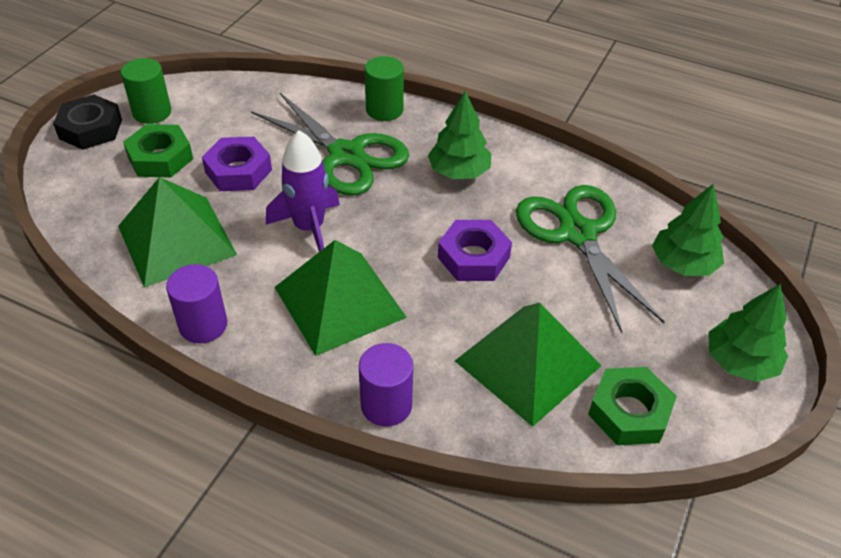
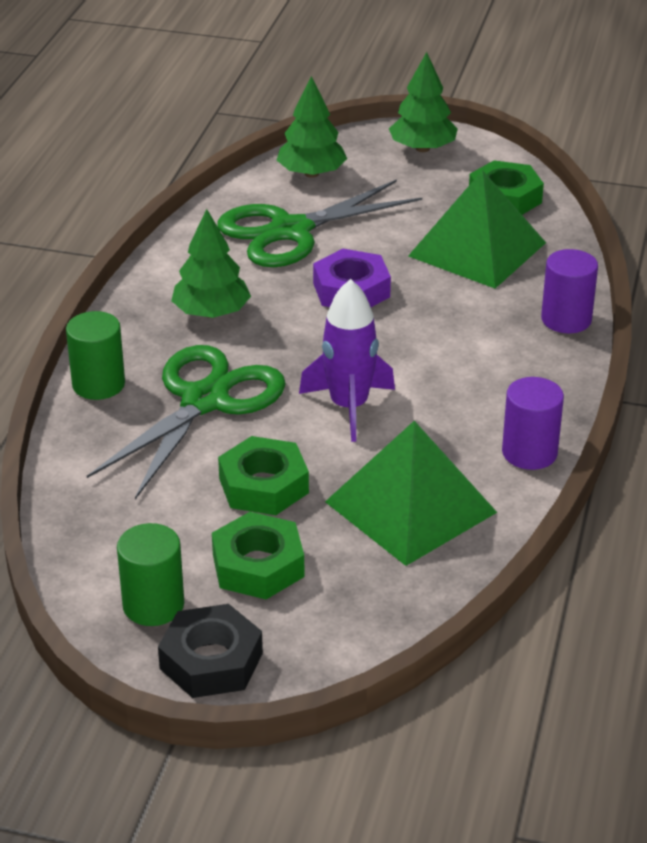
camera: 100 degrees left, 10 degrees down
purple nut [202,137,272,191] -> green nut [218,436,309,515]
green pyramid [274,240,407,356] -> none

